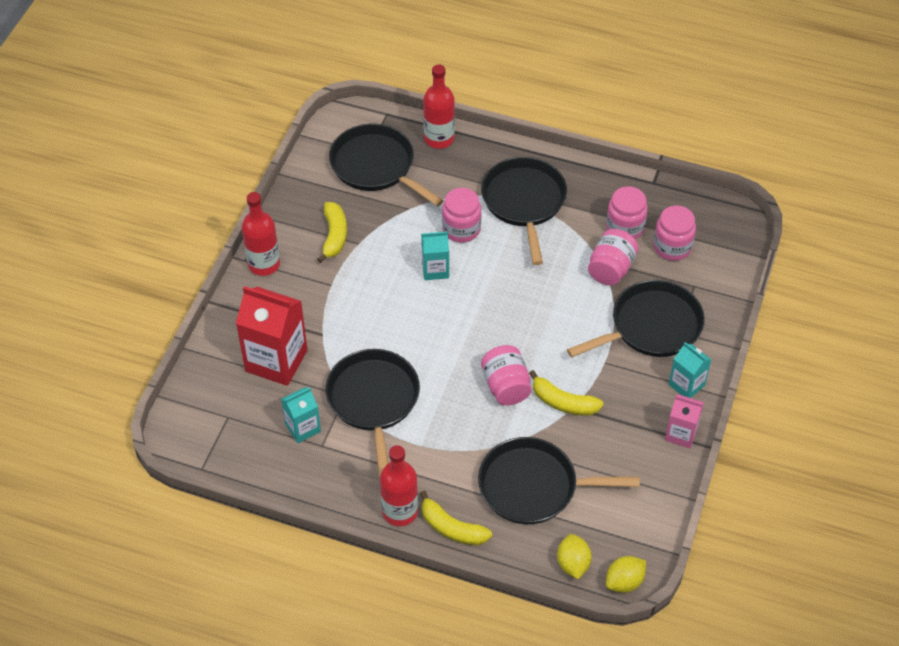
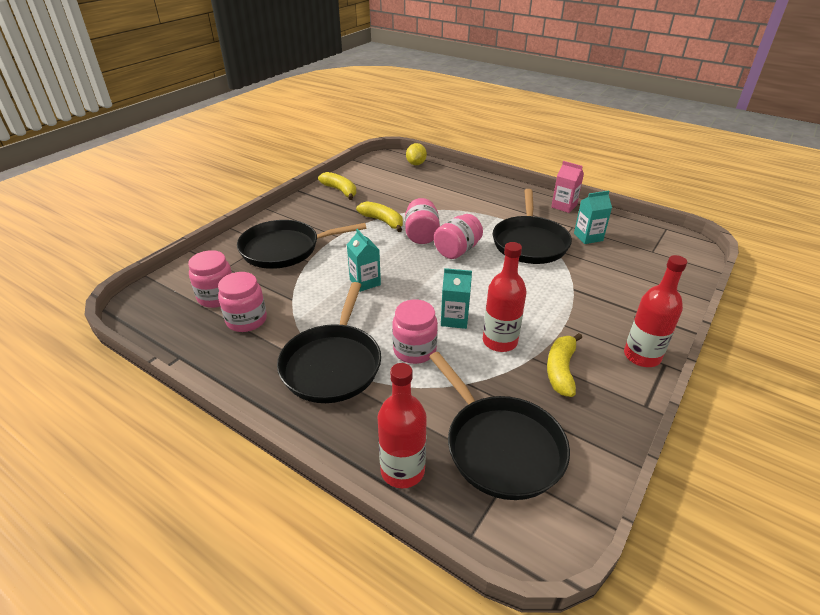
camera: 165 degrees left, 15 degrees down
red carton [236,286,307,386] -> none
red bottle [380,445,418,526] -> red bottle moved to [483,242,527,352]
yellow banana [420,490,492,546] -> yellow banana moved to [318,172,356,200]
black pan [478,437,640,524] -> none
pink jar [588,229,639,285] -> pink jar moved to [434,214,483,259]
yellow lemon [606,556,646,593] -> none
pink carton [665,394,704,448] -> pink carton moved to [551,161,584,213]
turquoise carton [669,342,711,398] -> turquoise carton moved to [347,229,381,292]

